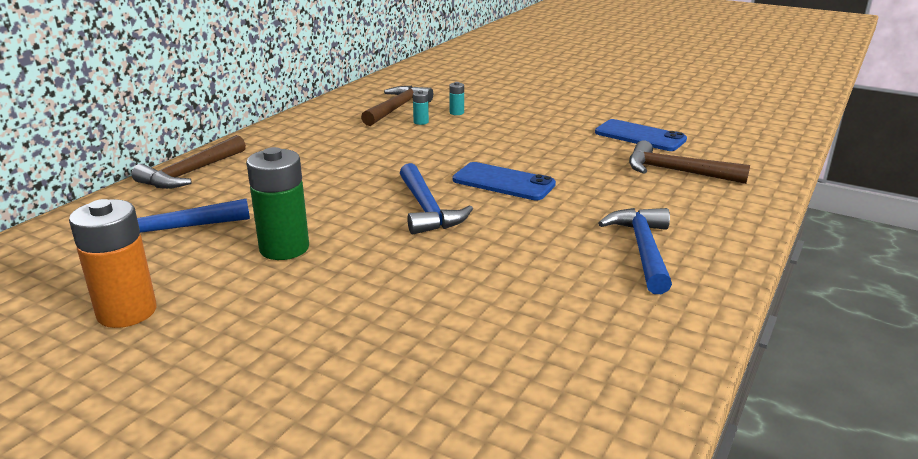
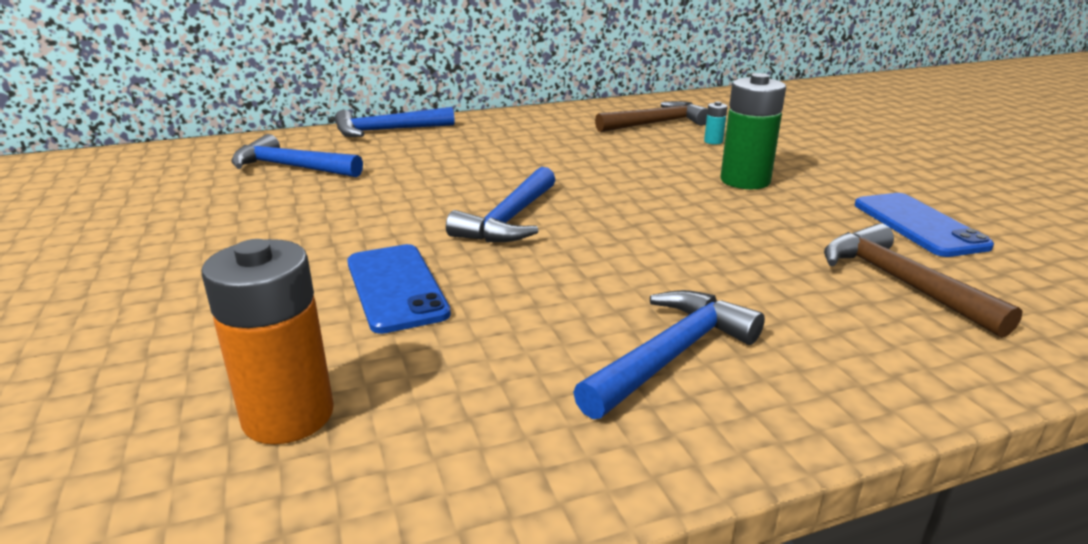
camera: 40 degrees right, 0 degrees up
orange battery [69,199,157,328] -> orange battery moved to [201,239,334,444]
brown hammer [131,135,246,189] -> blue hammer [334,107,455,137]
green battery [246,147,309,260] -> green battery moved to [720,73,786,189]
turquoise battery [413,90,429,125] -> none
blue phone [453,162,556,201] -> blue phone moved to [347,244,451,334]

